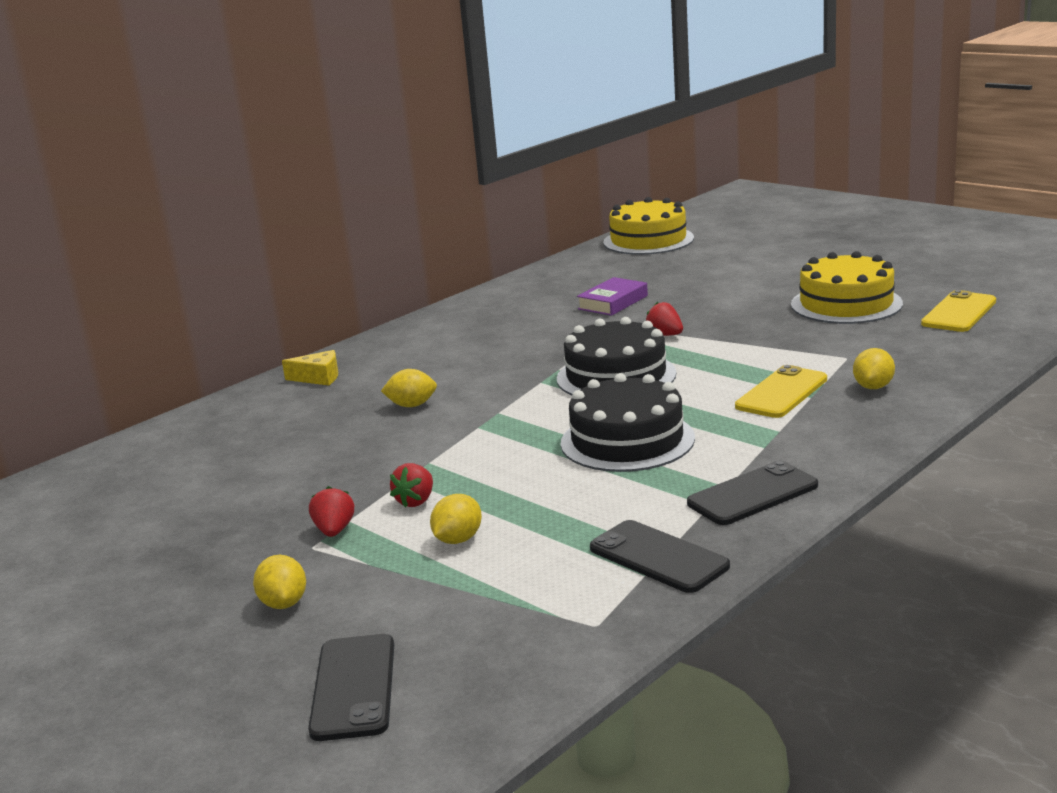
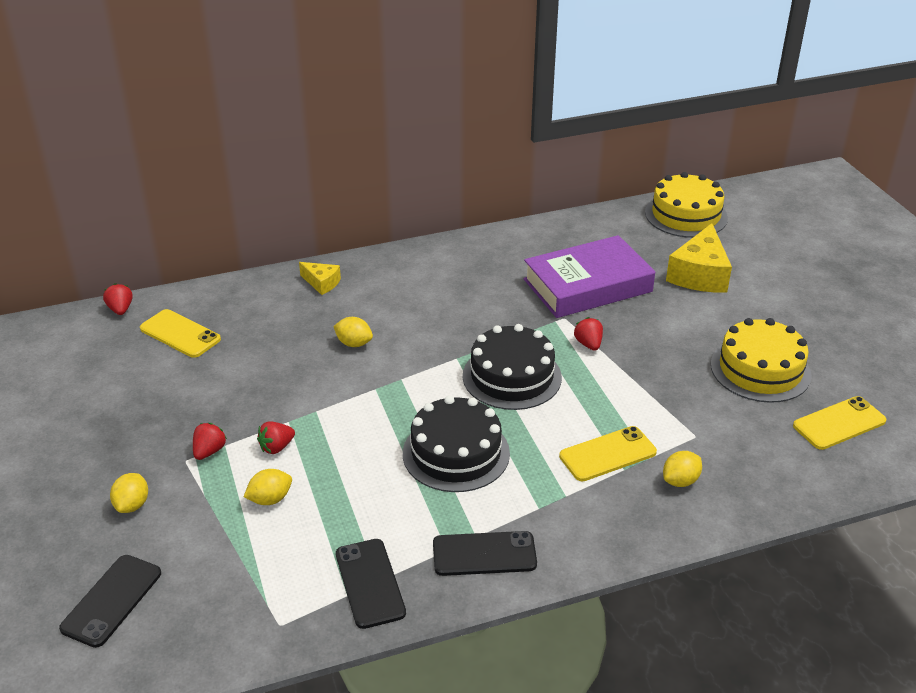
camera: 25 degrees right, 15 degrees up
purple book [577,277,648,316] -> purple book [523,235,655,318], size x2.00
none -> red strawberry [103,283,133,315]
none -> yellow phone [140,309,221,358]
none -> yellow cheese [666,223,732,293]

